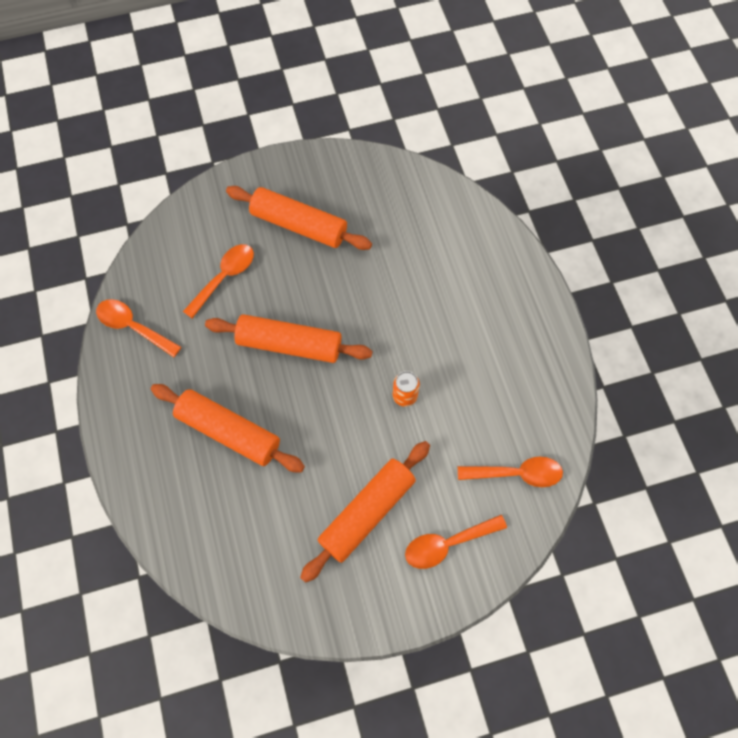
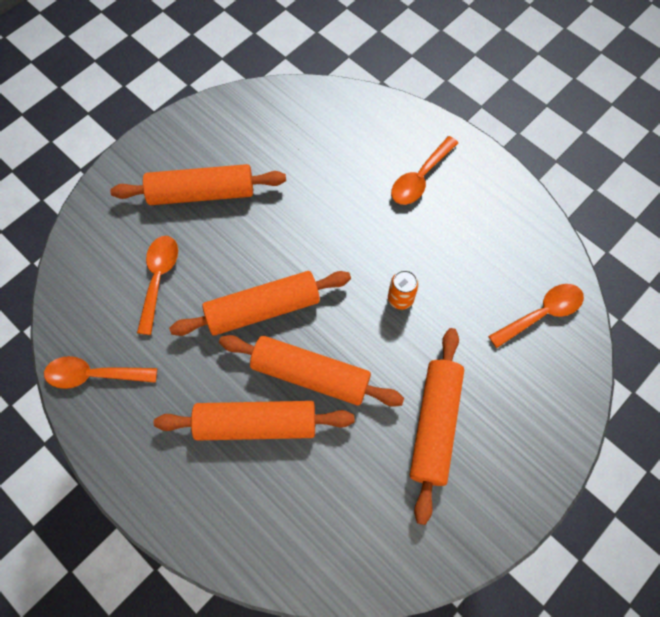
camera: 30 degrees left, 0 degrees up
orange spoon [405,515,507,569] -> orange spoon moved to [391,136,458,205]
none -> orange rolling pin [219,335,404,407]

